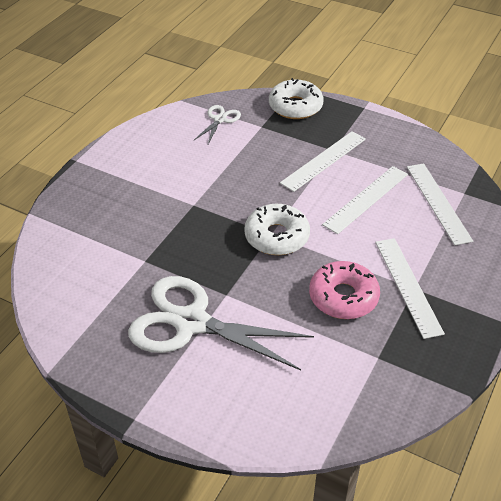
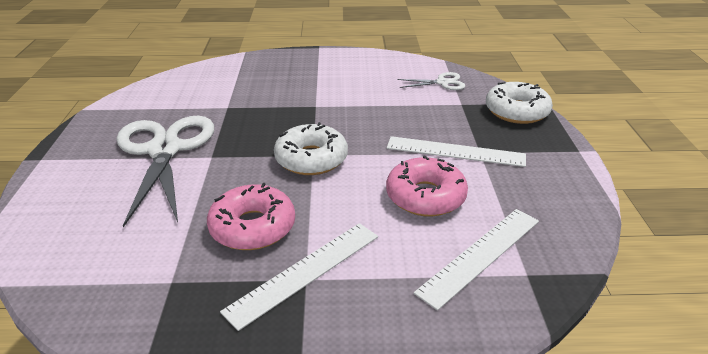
camera: 60 degrees right, 10 degrees down
white ruler [322,166,408,234] -> pink donut [386,156,468,216]

